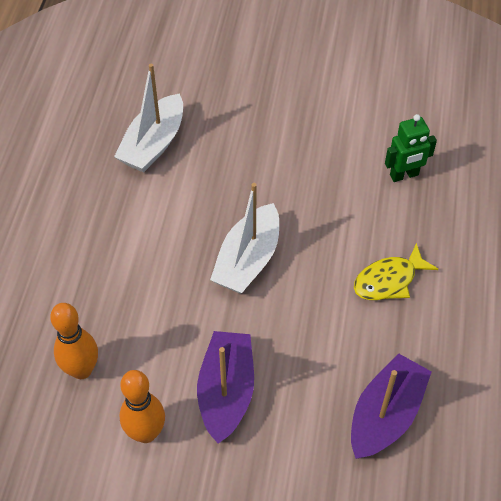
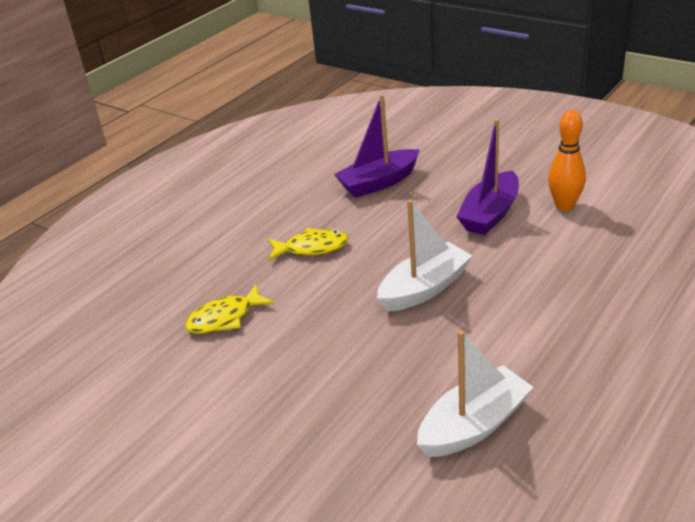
camera: 150 degrees left, 20 degrees down
orange bowling pin [50,303,98,379] -> none
green robot [385,114,437,182] -> yellow fish [185,284,274,334]

